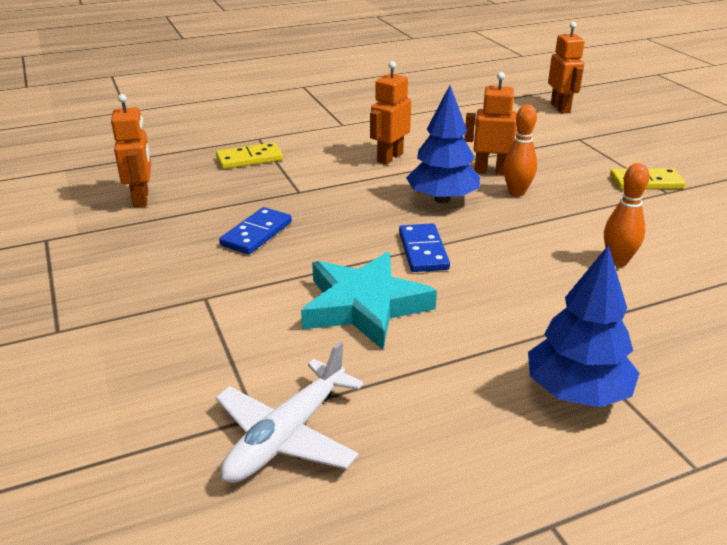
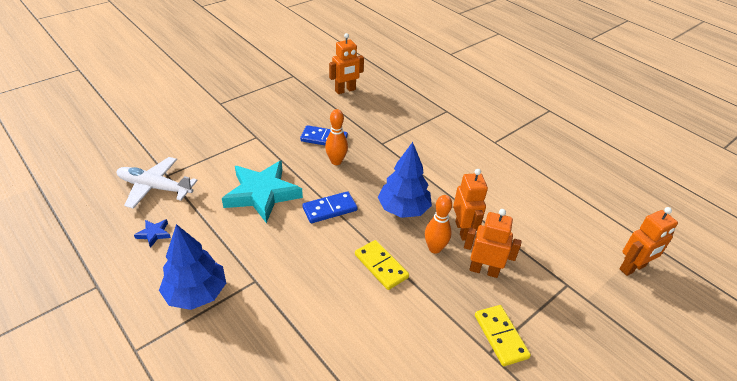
camera: 70 degrees right, 10 degrees up
yellow domino [216,142,283,169] -> yellow domino moved to [355,240,409,290]
orange robot [370,61,411,165] -> orange robot moved to [464,209,521,278]
orange bowling pin [604,163,650,267] -> orange bowling pin moved to [325,109,348,165]
none -> blue star [134,219,171,248]

